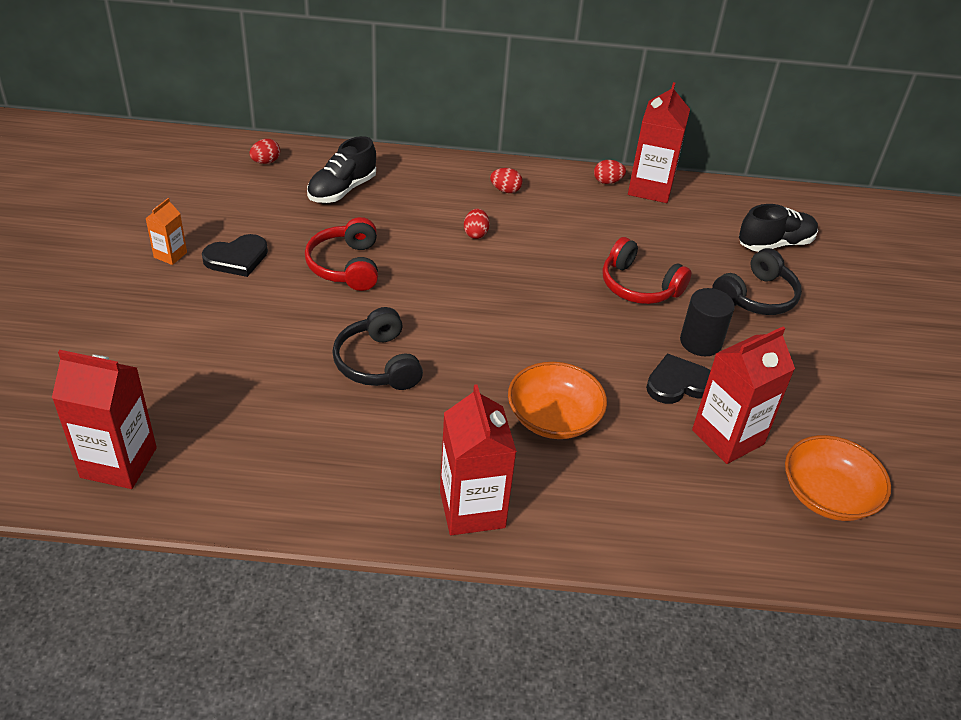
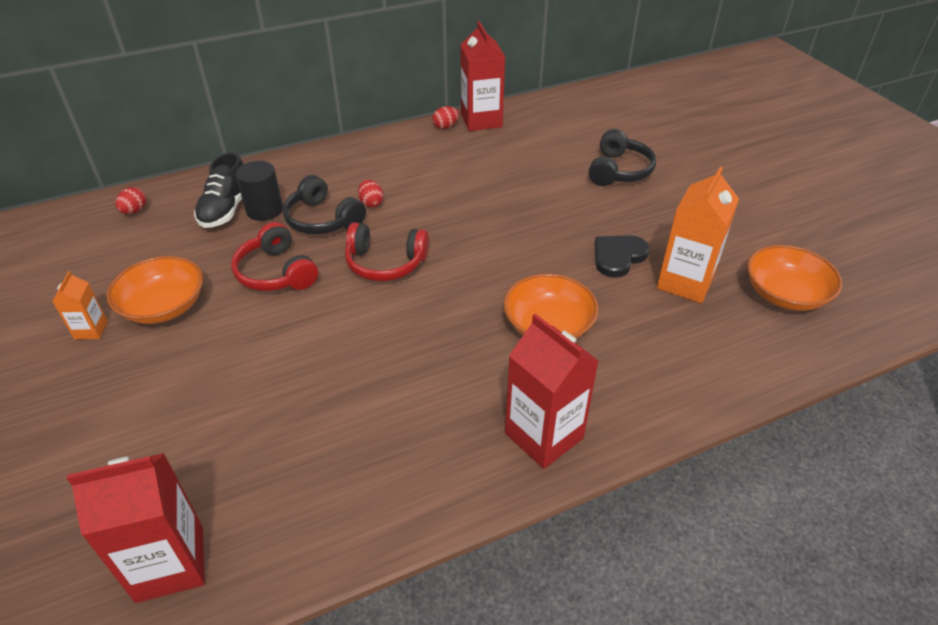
camera: 25 degrees left, 0 degrees up
black heart [202,234,268,277] -> orange bowl [107,256,203,324]
black headphones [332,307,423,390] -> black headphones moved to [283,175,366,234]
red egg [490,168,523,193] -> none
red headphones [602,237,692,304] -> red headphones moved to [345,223,429,281]
black cylinder [680,288,735,356] -> black cylinder moved to [236,161,283,221]
red carton [692,327,795,464] -> orange carton [657,166,739,303]
black shoe [739,204,818,252] -> none

